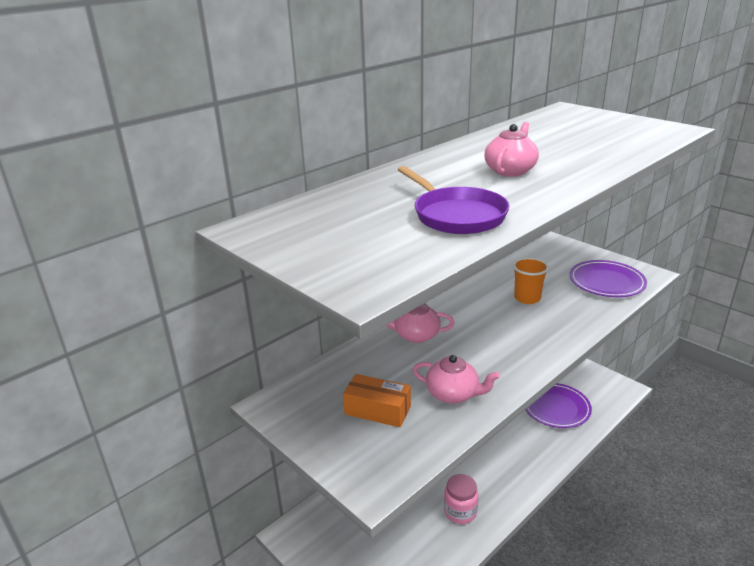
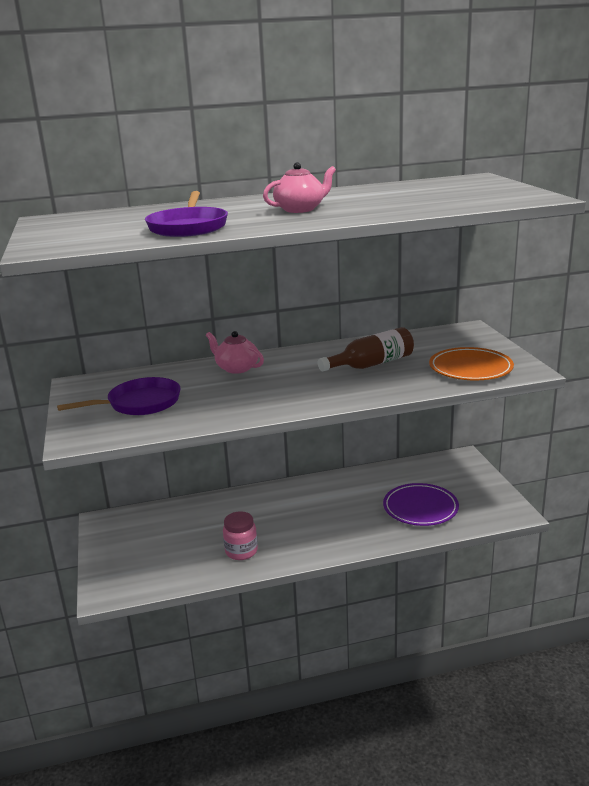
camera: 30 degrees right, 5 degrees down
orange box [343,374,411,427] -> purple pan [57,377,181,415]
pink teapot [413,355,500,404] -> none
orange cup [513,258,549,304] -> brown bottle [318,327,414,371]
purple plate [569,260,647,297] -> orange plate [429,347,514,380]

